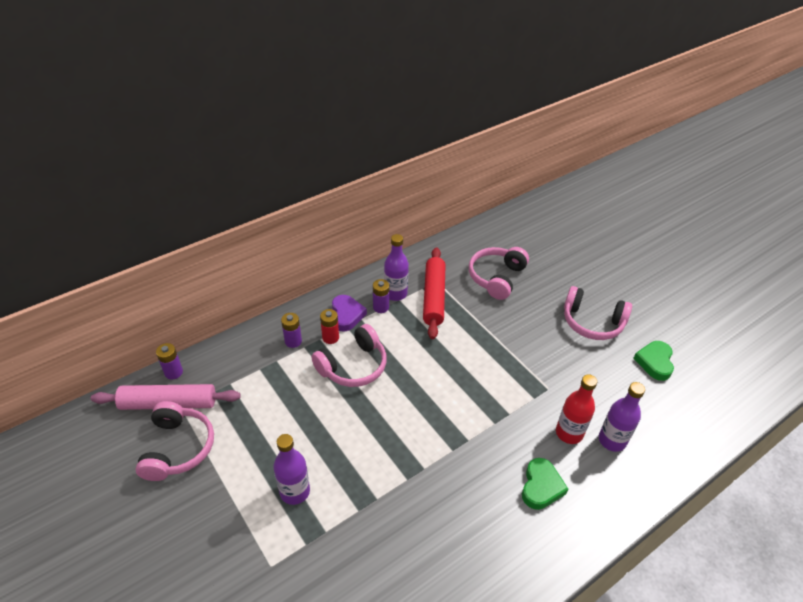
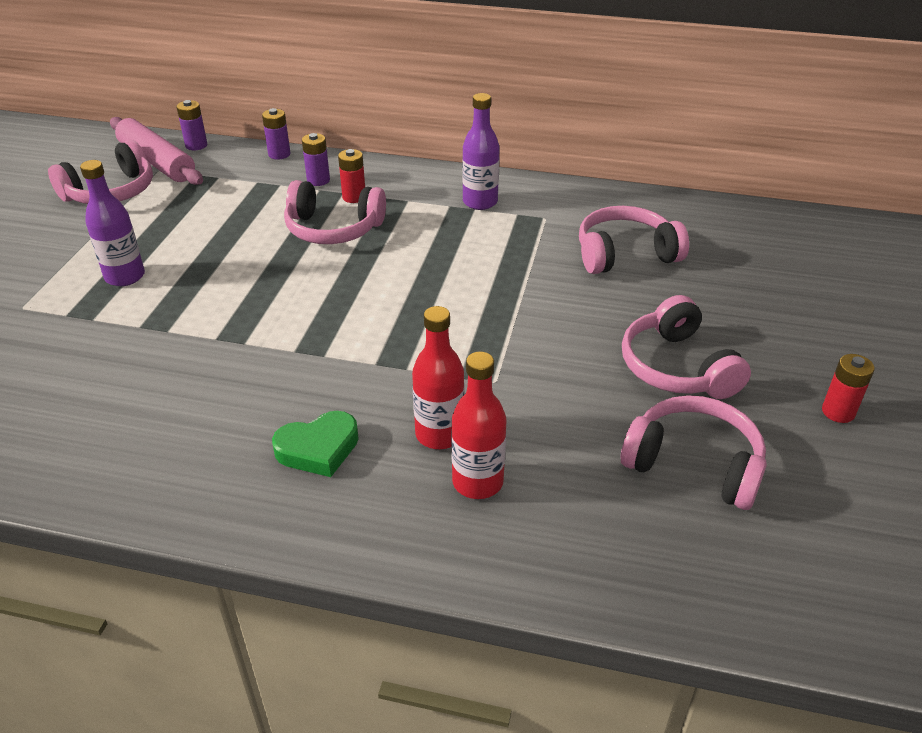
camera: 50 degrees right, 5 degrees down
purple heart [332,295,367,332] -> none
purple battery [373,279,389,313] -> purple battery moved to [262,108,290,160]
red rolling pin [423,247,445,339] -> none
purple bottle [599,382,645,452] -> red bottle [451,352,507,499]
green heart [633,341,674,381] -> pink headphones [621,395,767,510]
none -> red battery [822,354,875,423]

